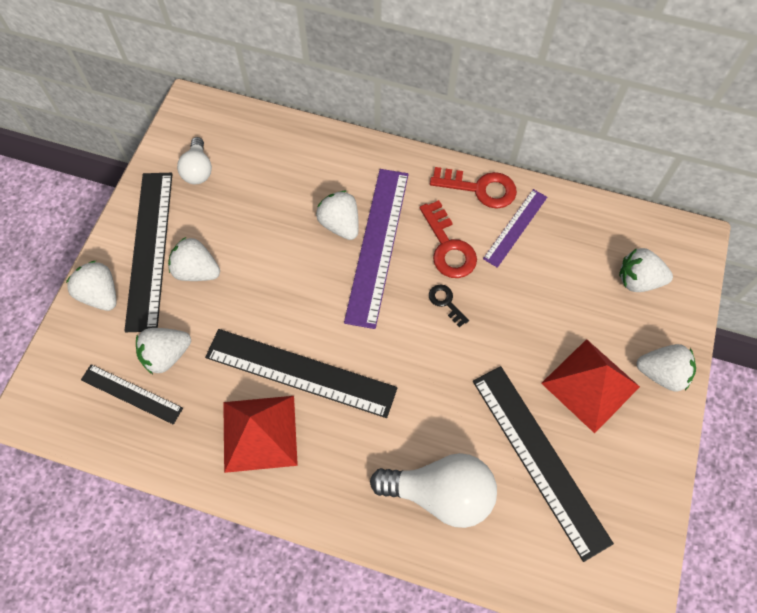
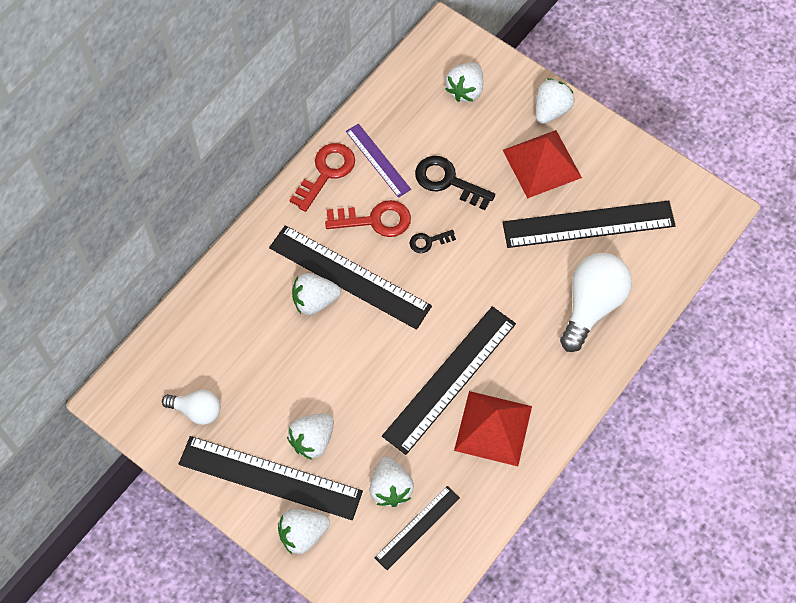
camera: 70 degrees left, 0 degrees up
purple ruler [344,169,409,329] -> black ruler [269,225,432,330]
none -> black key [415,156,495,210]

